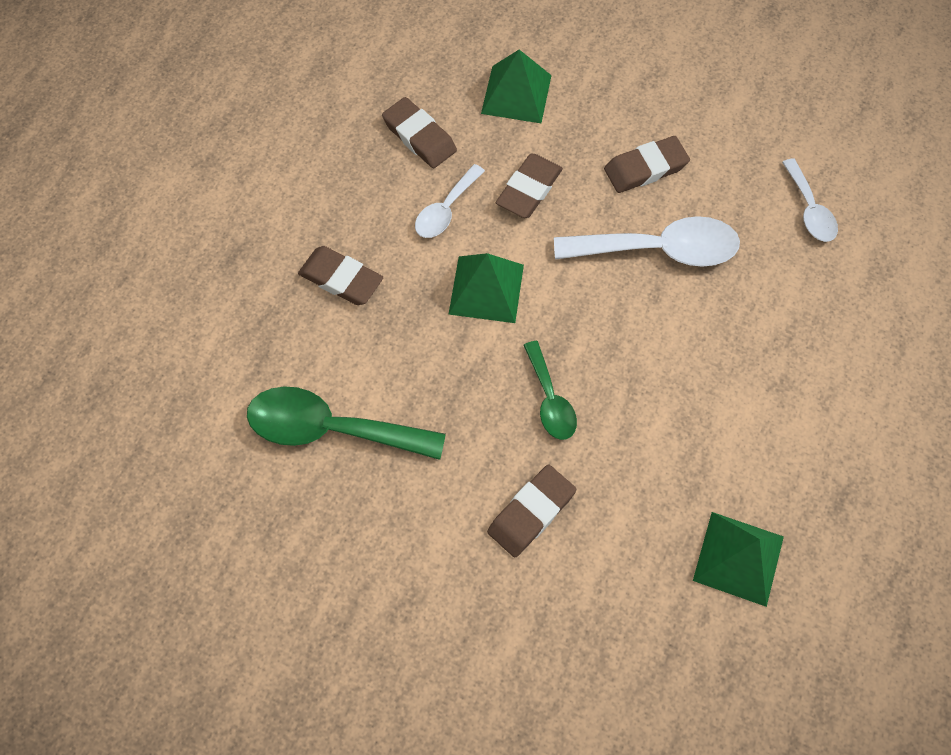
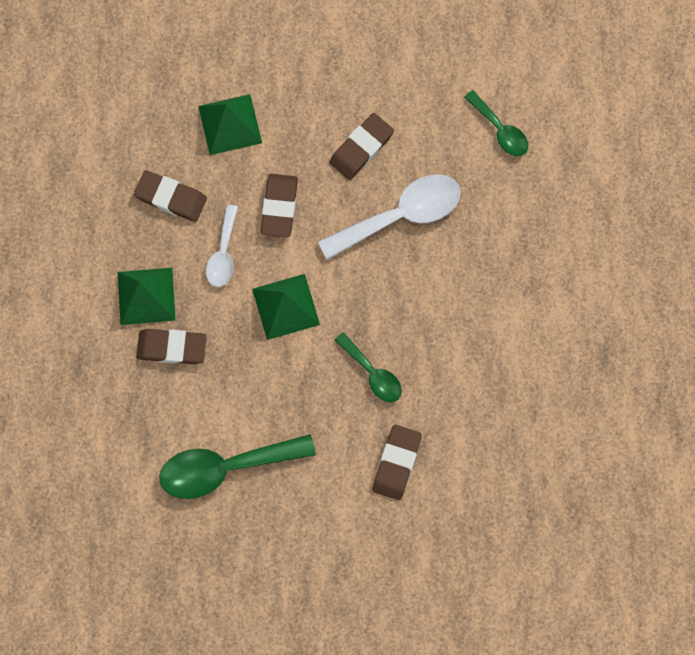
camera: 25 degrees left, 10 degrees up
green pyramid [693,512,784,607] -> green pyramid moved to [118,268,176,325]
white spoon [782,159,838,242] -> green spoon [464,90,528,156]

